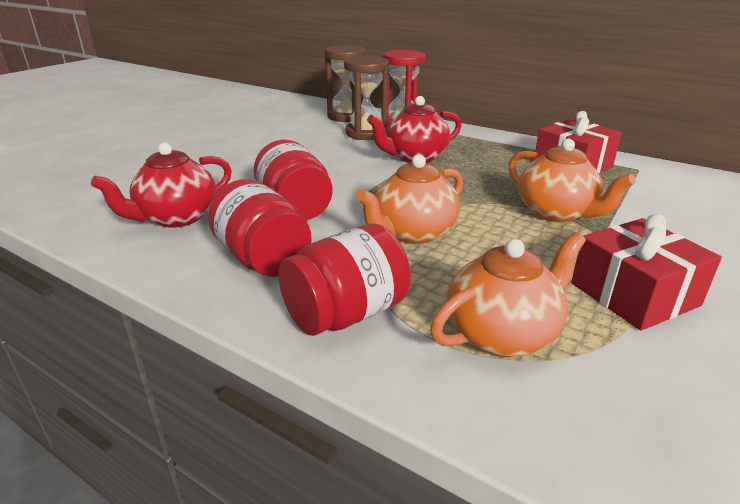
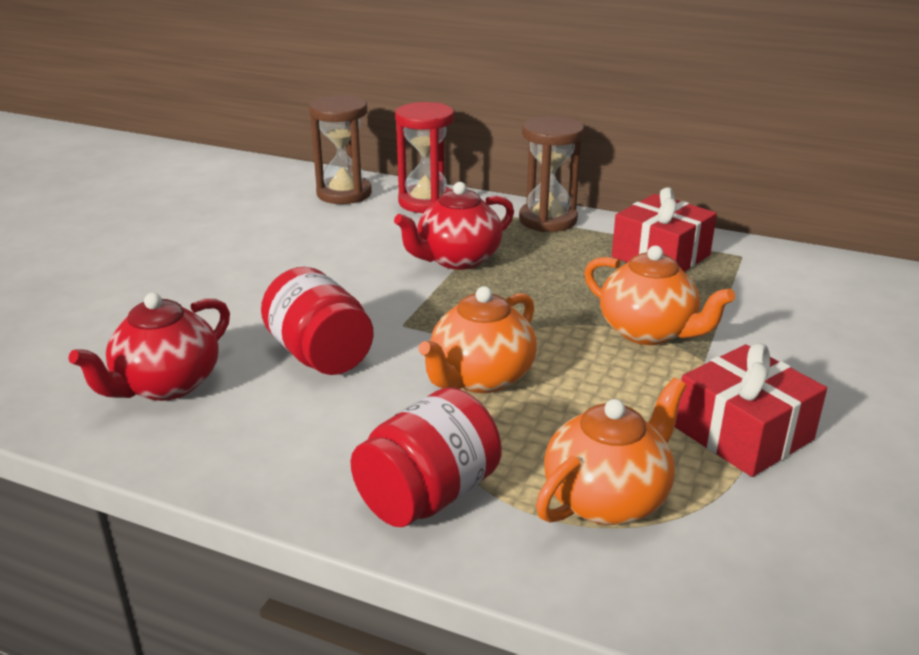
camera: 10 degrees left, 0 degrees up
red jar [208,179,312,277] -> none
brown hourglass [344,56,389,140] -> brown hourglass moved to [519,116,584,232]

